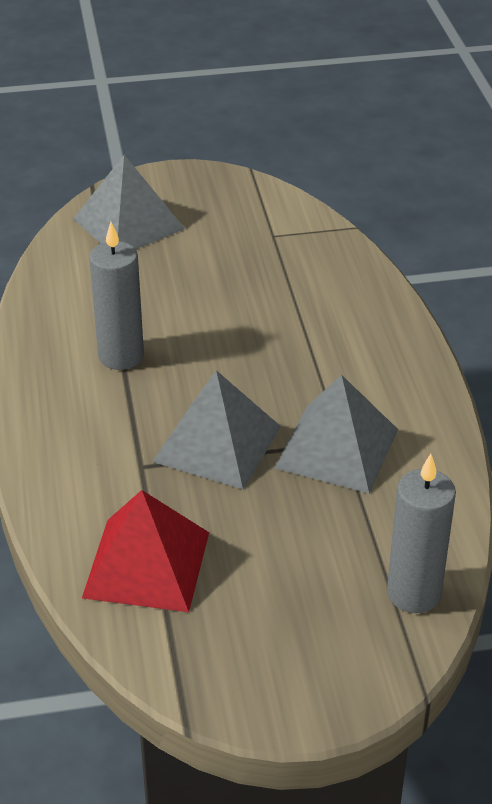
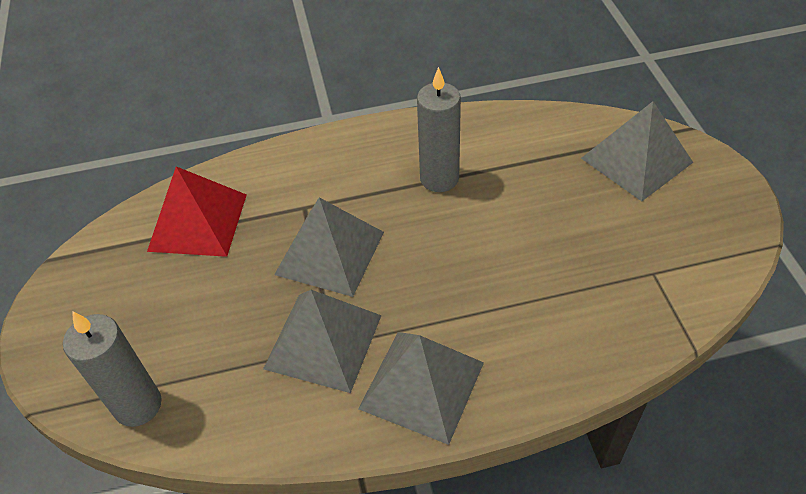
camera: 90 degrees right, 10 degrees up
none -> grey pyramid [358,332,484,445]

